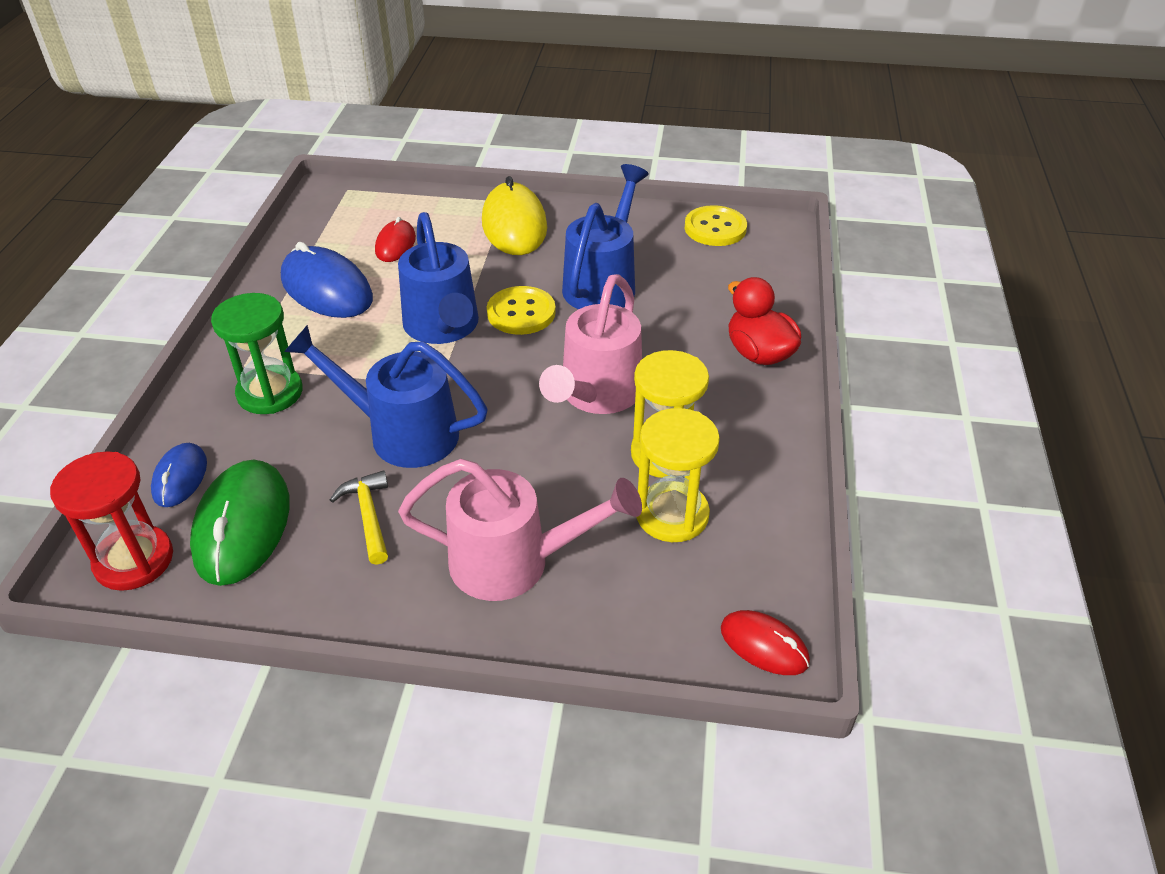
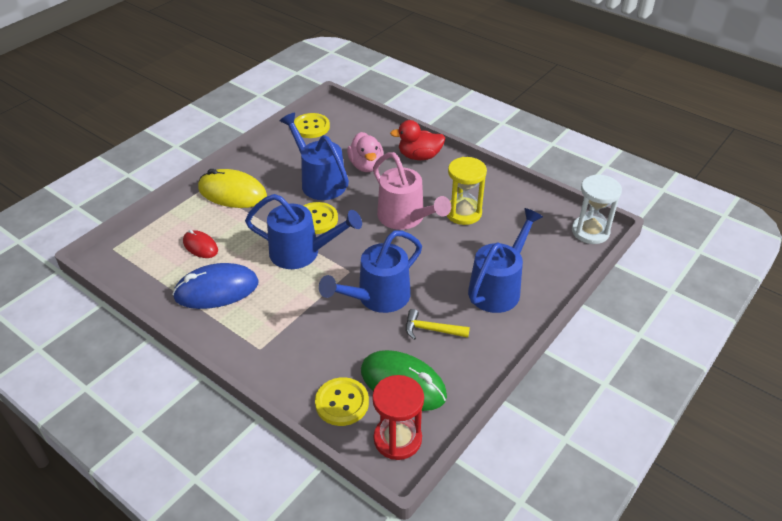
camera: 60 degrees left, 0 degrees up
blue mouse [151,443,207,507] -> yellow button [315,377,369,426]
green hourglass [211,293,303,414] -> none
pink watering can [398,459,642,601] -> blue watering can [468,208,543,313]
yellow hourglass [637,408,720,542] -> none
red mouse [721,610,810,675] -> white hourglass [572,174,622,244]
none -> pink duck [347,132,384,172]

